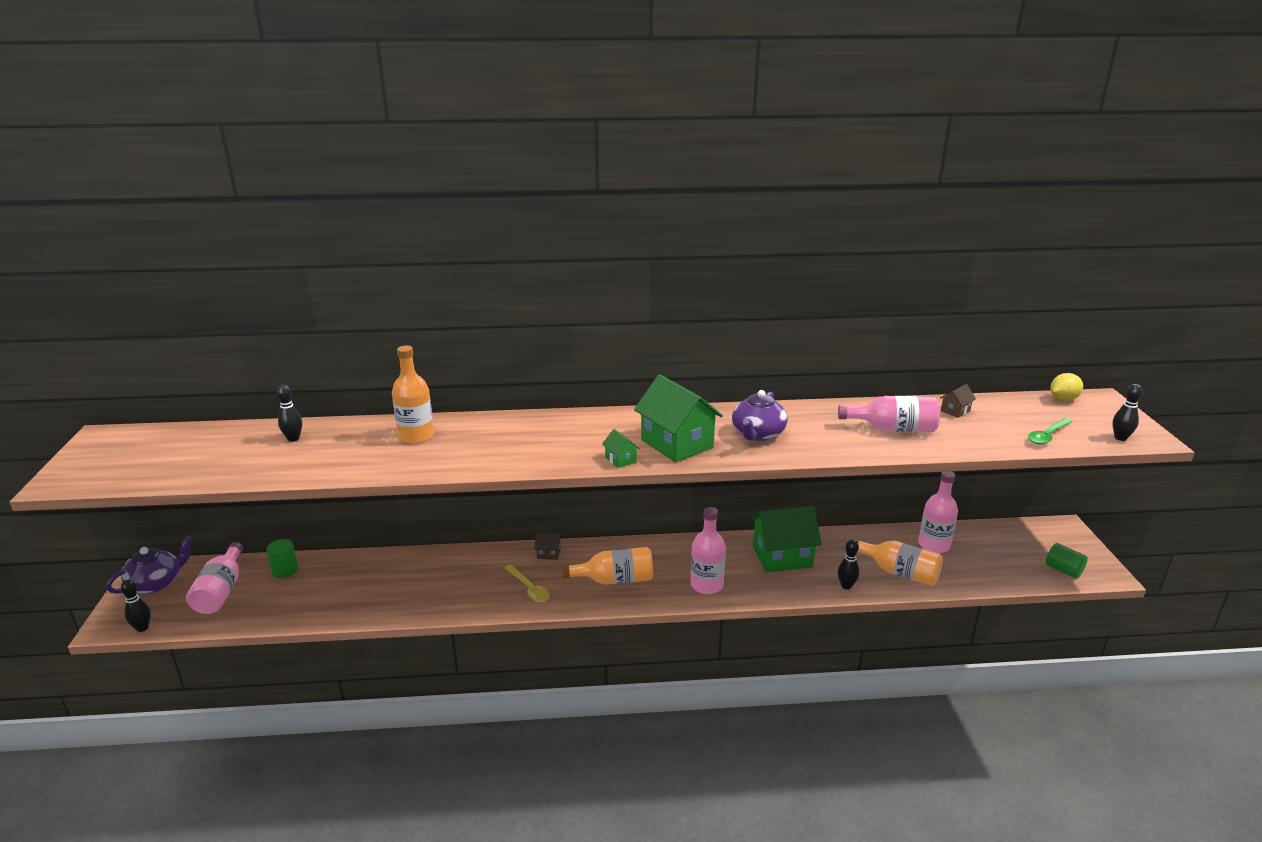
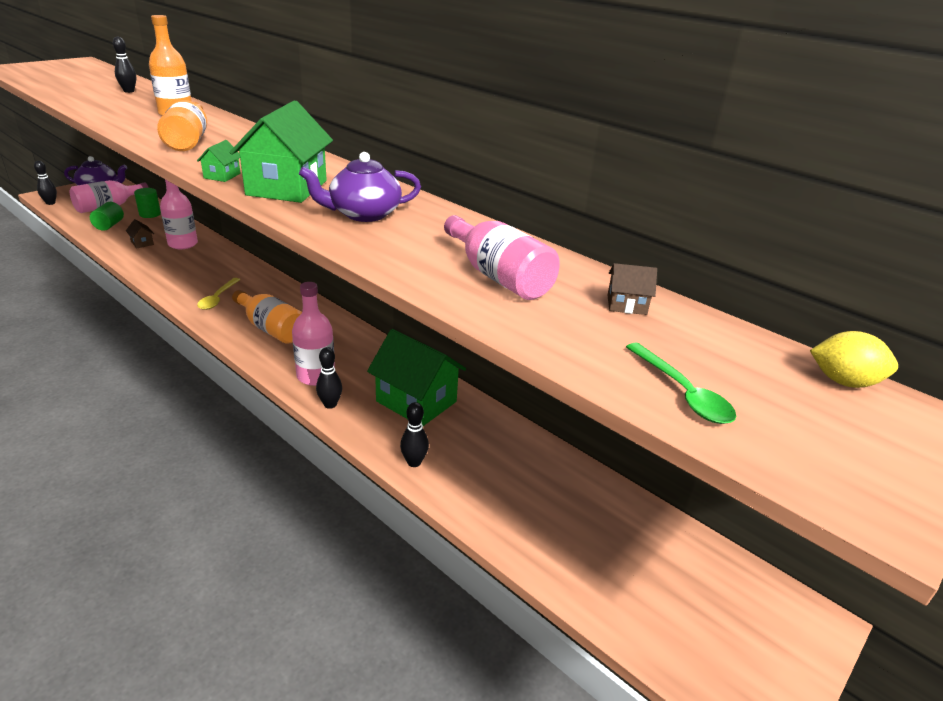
camera: 45 degrees right, 5 degrees up
brown house [535,533,562,560] -> brown house moved to [126,219,154,248]
orange bottle [852,538,943,586] -> orange bottle moved to [157,100,207,151]
pink bottle [918,471,958,553] -> pink bottle moved to [160,180,198,249]
green spoon [1028,418,1073,445] -> green spoon turned 120 degrees counterclockwise [626,343,736,424]
green cylinder [1046,543,1088,579] -> green cylinder moved to [90,202,124,231]
black bowling pin [1113,384,1143,441] -> black bowling pin moved to [316,347,342,409]

